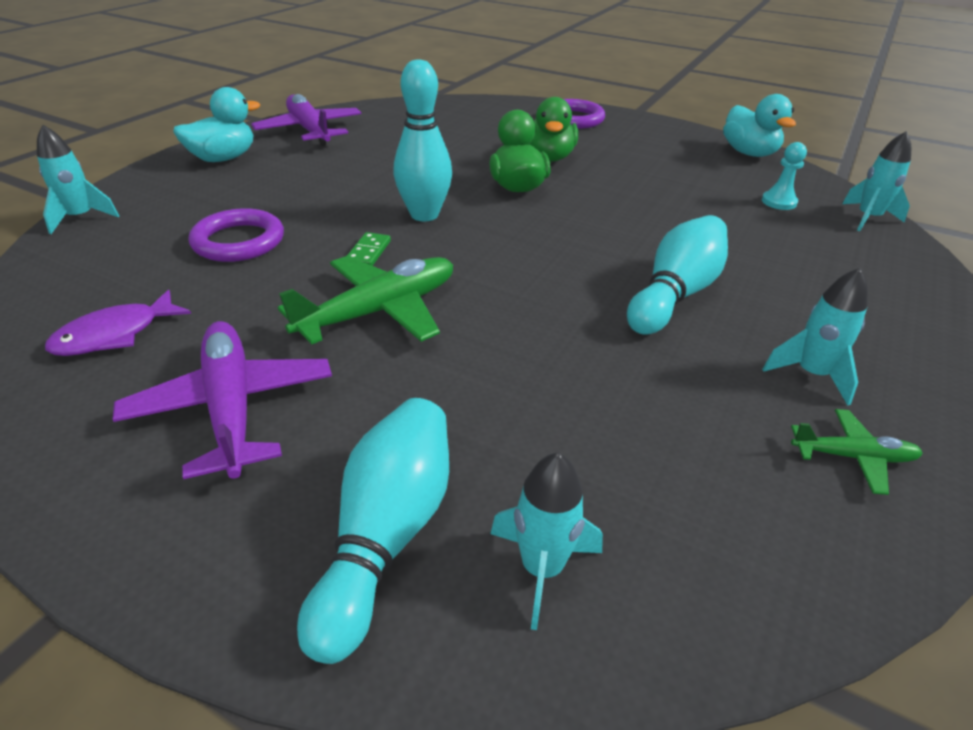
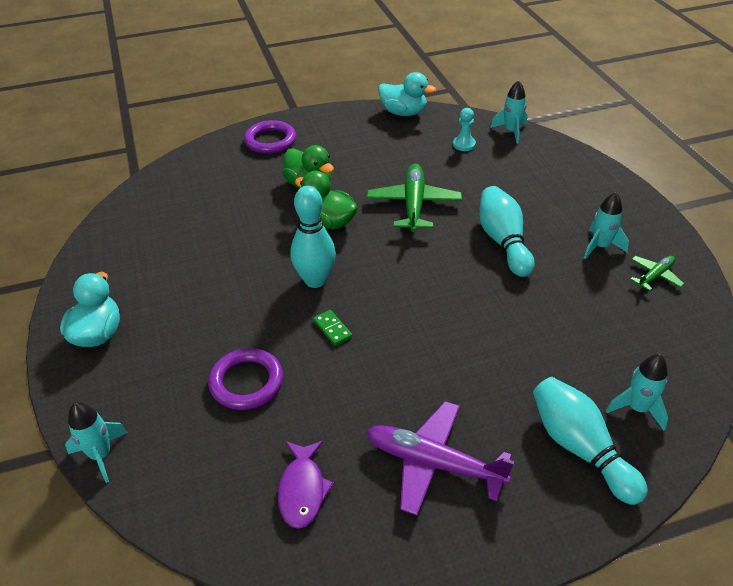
camera: 45 degrees left, 5 degrees up
purple plane [251,94,362,146] -> none
green plane [278,256,453,344] -> green plane moved to [367,164,462,232]

